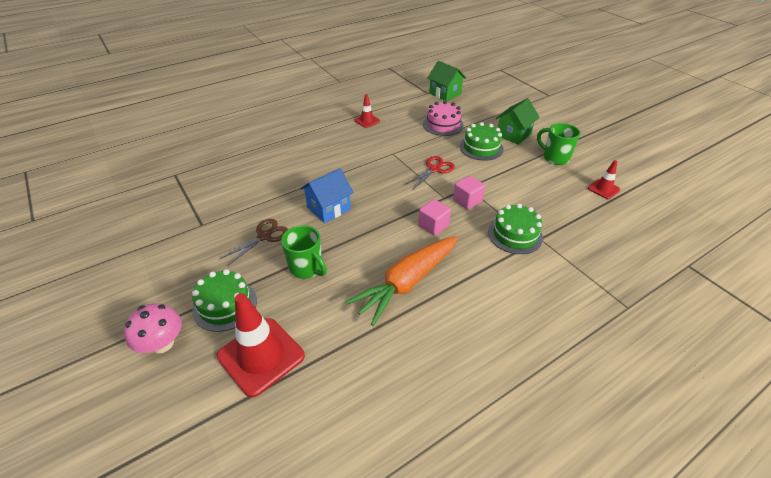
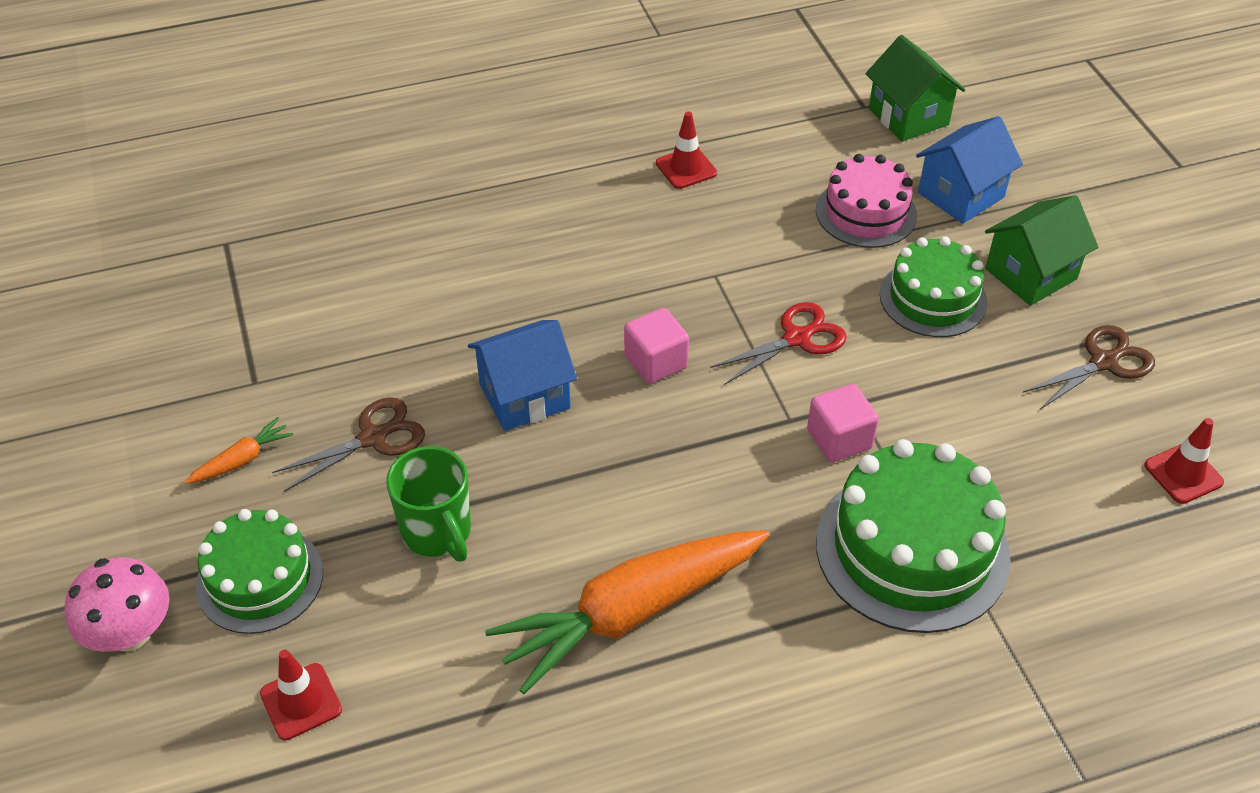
camera: 15 degrees right, 5 degrees up
red traffic cone [217,293,305,398] -> red traffic cone [260,650,342,740], size x0.51
pink cube [418,199,451,235] -> pink cube moved to [624,308,689,384]
green cake [488,204,543,254] -> green cake [816,439,1011,633], size x1.56
green mug [537,123,580,165] -> brown scissors [1023,325,1155,410]
none -> orange carrot [185,417,294,484]
none -> blue house [916,116,1023,224]

